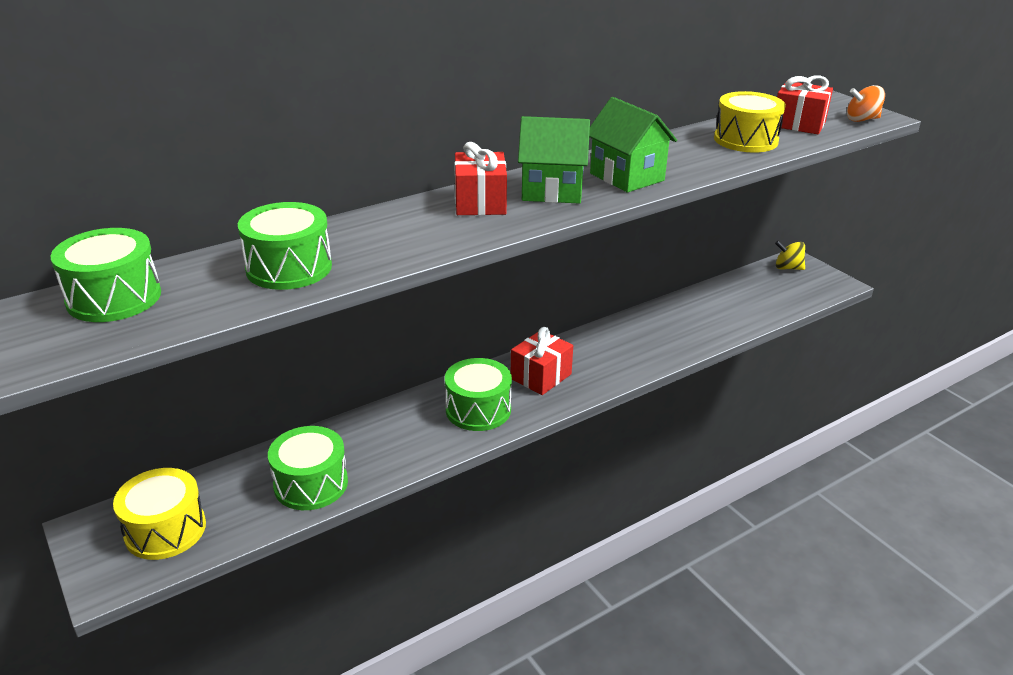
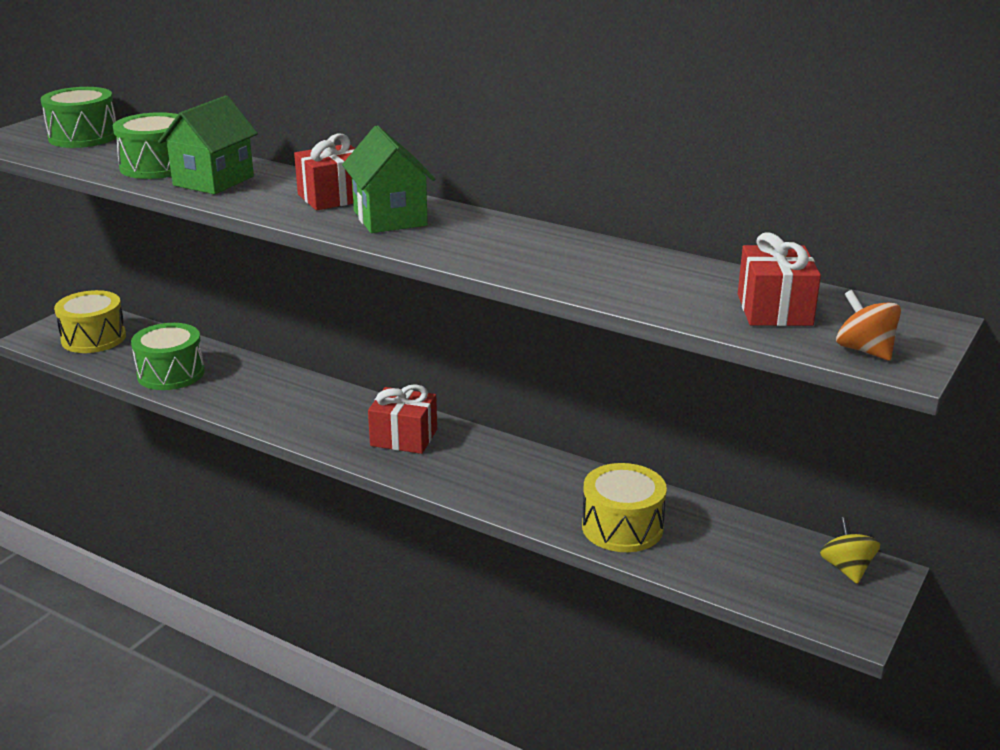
camera: 65 degrees right, 5 degrees down
green drum [445,358,512,431] -> none
green house [589,97,677,193] -> green house moved to [158,95,258,195]
yellow drum [714,91,786,153] -> yellow drum moved to [582,463,667,552]

